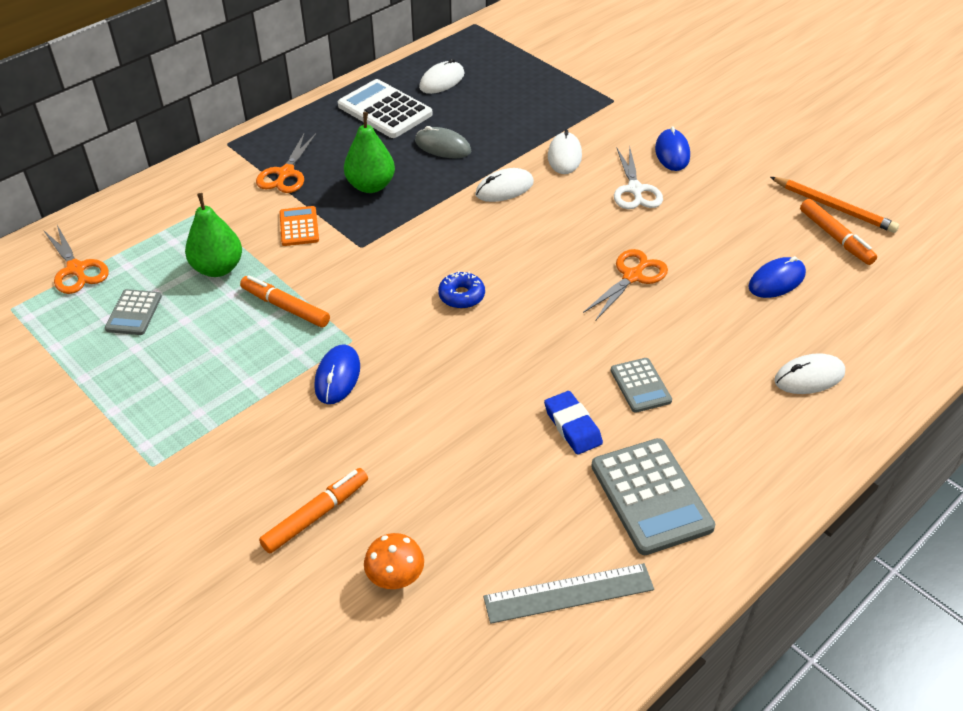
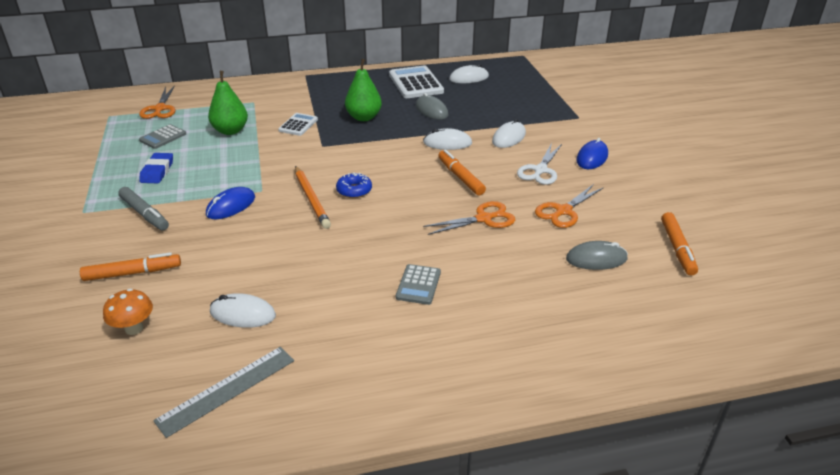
camera: 30 degrees right, 10 degrees down
orange marker [240,275,330,328] -> orange marker moved to [438,150,486,195]
orange scissors [256,132,317,193] -> orange scissors moved to [535,184,604,228]
orange calculator [280,206,319,246] -> white calculator [278,113,318,136]
grey ruler [483,563,654,624] -> grey ruler turned 60 degrees counterclockwise [153,347,294,438]
blue eraser [544,391,603,455] -> blue eraser moved to [139,153,173,183]
grey calculator [591,438,715,555] -> none
blue mouse [748,256,806,298] -> grey mouse [566,241,628,270]
orange pencil [770,177,899,233] -> orange pencil moved to [295,166,331,229]
white mouse [774,353,845,394] -> white mouse moved to [210,293,276,328]
none -> grey marker [118,187,169,230]

